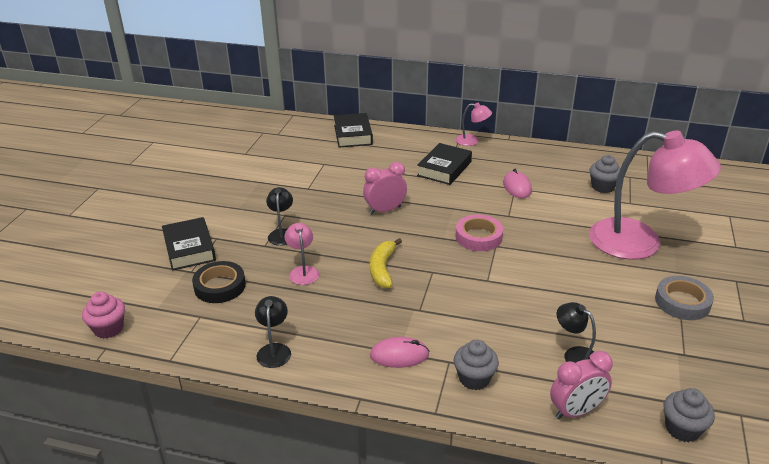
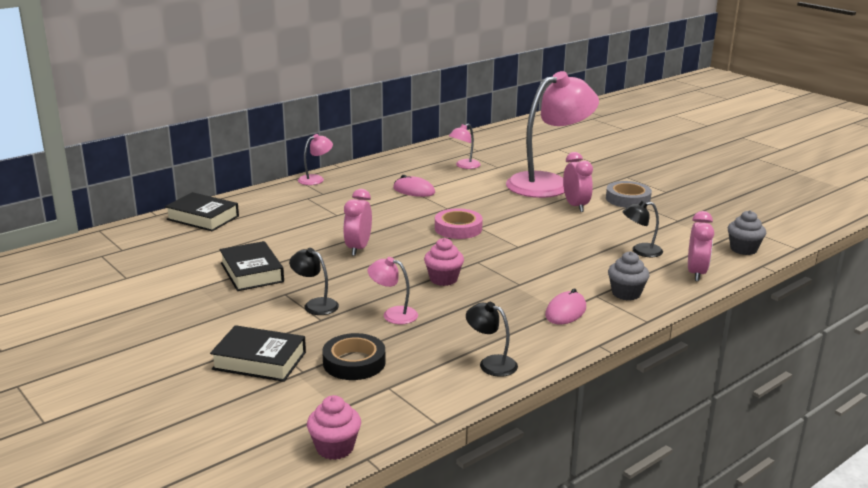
camera: 55 degrees left, 10 degrees down
yellow banana [370,238,402,288] -> pink cupcake [424,238,464,286]
black book [417,143,472,185] -> black book moved to [220,241,284,291]
grey cupcake [589,155,620,193] -> pink lamp [449,124,481,169]
none -> pink clock [563,152,593,212]

